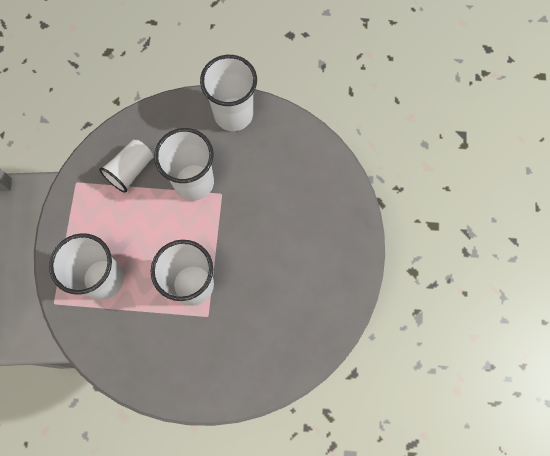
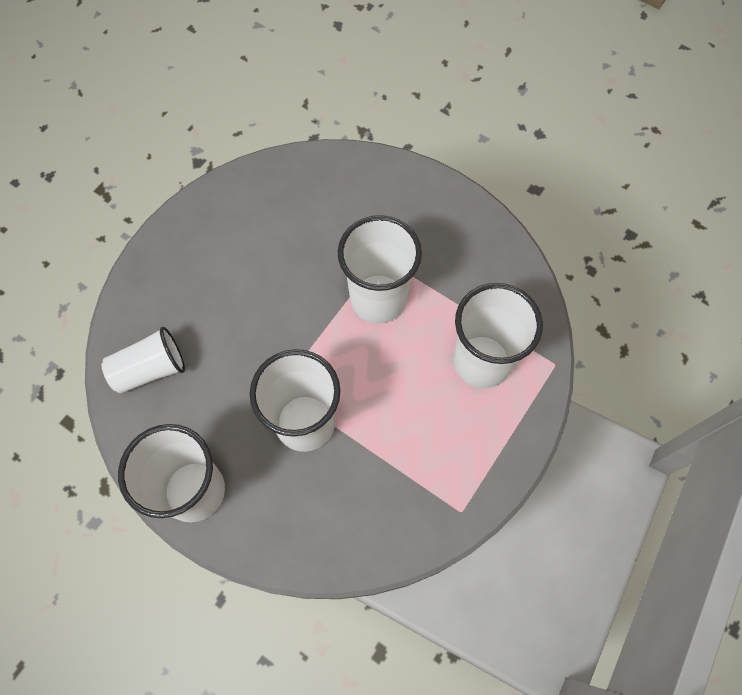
camera: 150 degrees left, 5 degrees down
white cup [99,139,153,193] -> white cup moved to [102,327,185,394]

